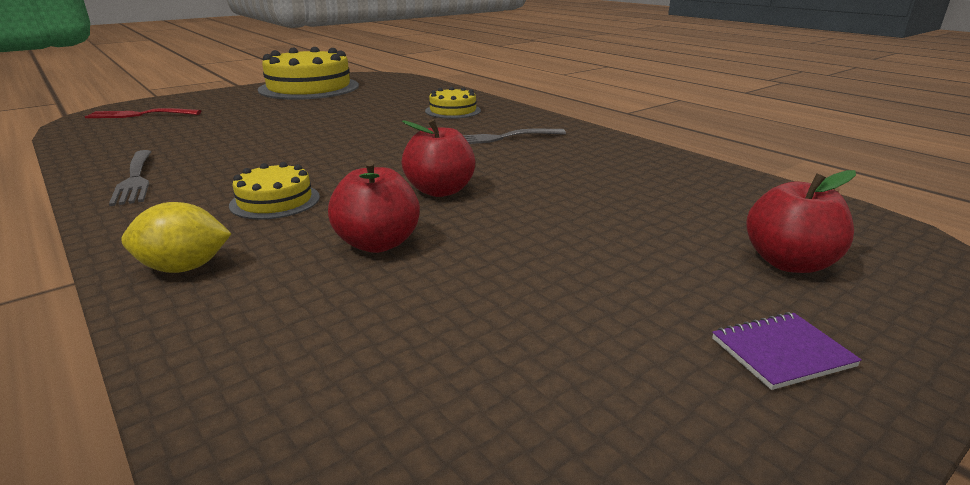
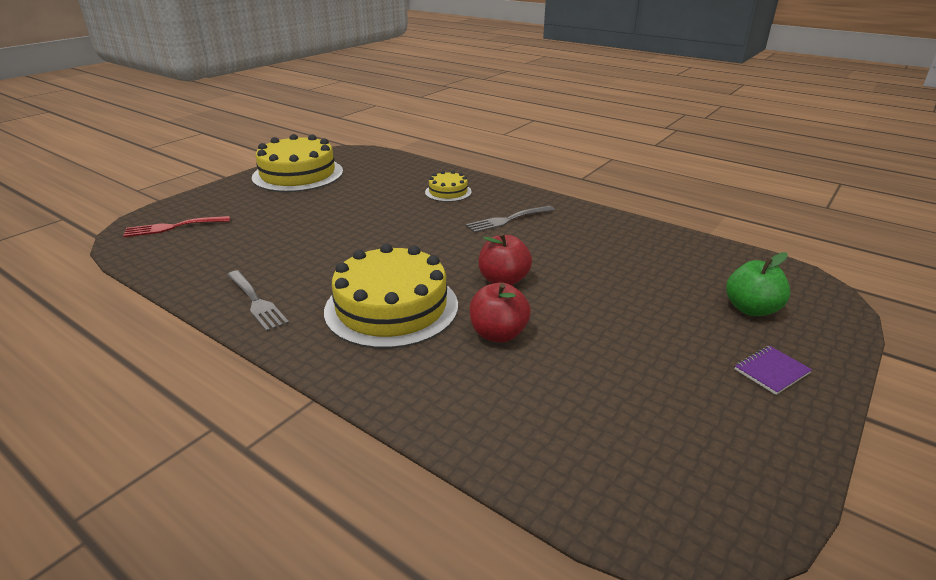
camera: 15 degrees left, 5 degrees up
yellow lemon [121,202,232,273] -> none
yellow cake [229,162,320,220] -> yellow cake [324,244,458,349], size x2.03
red apple [746,170,856,273] -> green apple [726,252,790,316]

